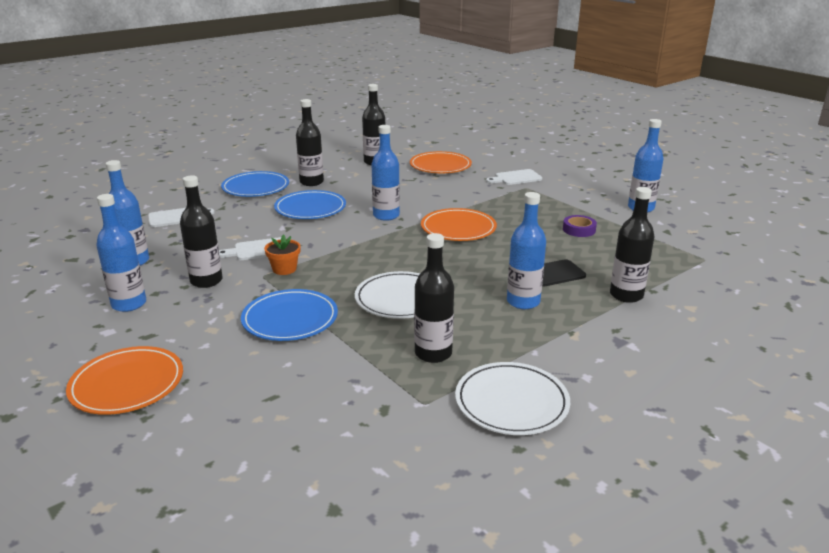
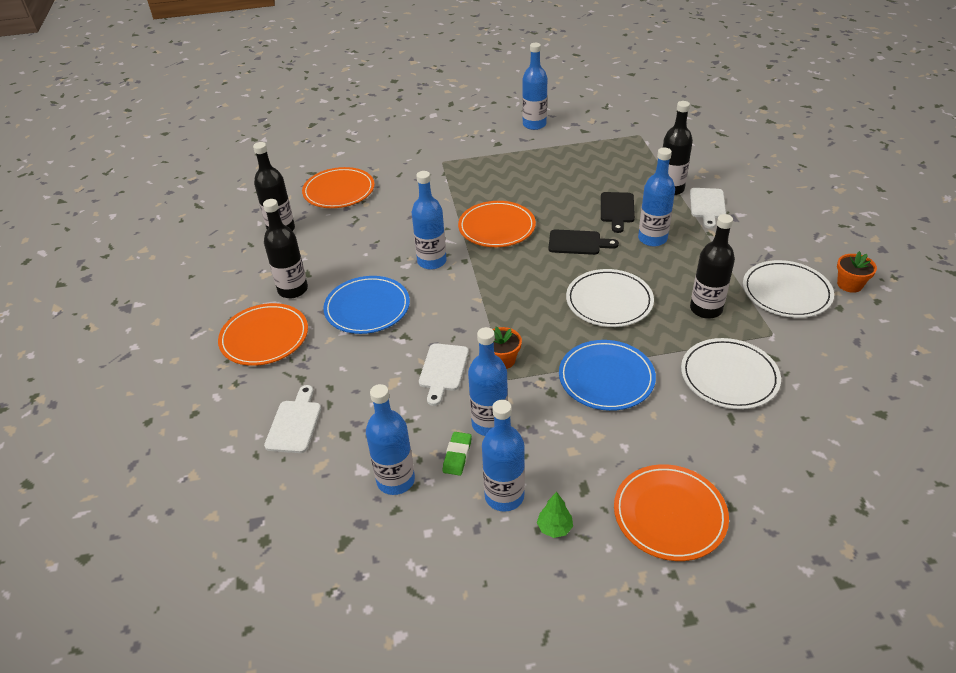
camera: 60 degrees left, 15 degrees up
black bottle [180,175,223,288] -> blue bottle [468,327,508,436]
blue plate [221,171,289,197] -> orange plate [218,303,308,366]
white cutting board [486,169,542,185] -> white cutting board moved to [690,188,726,229]
purple tape [563,215,597,237] -> none
none -> green eraser [443,432,472,476]
none -> green tree [537,492,573,538]
none -> black cutting board [548,229,619,255]
none -> white plate [681,338,781,409]
none -> orange flower pot [837,251,877,293]

